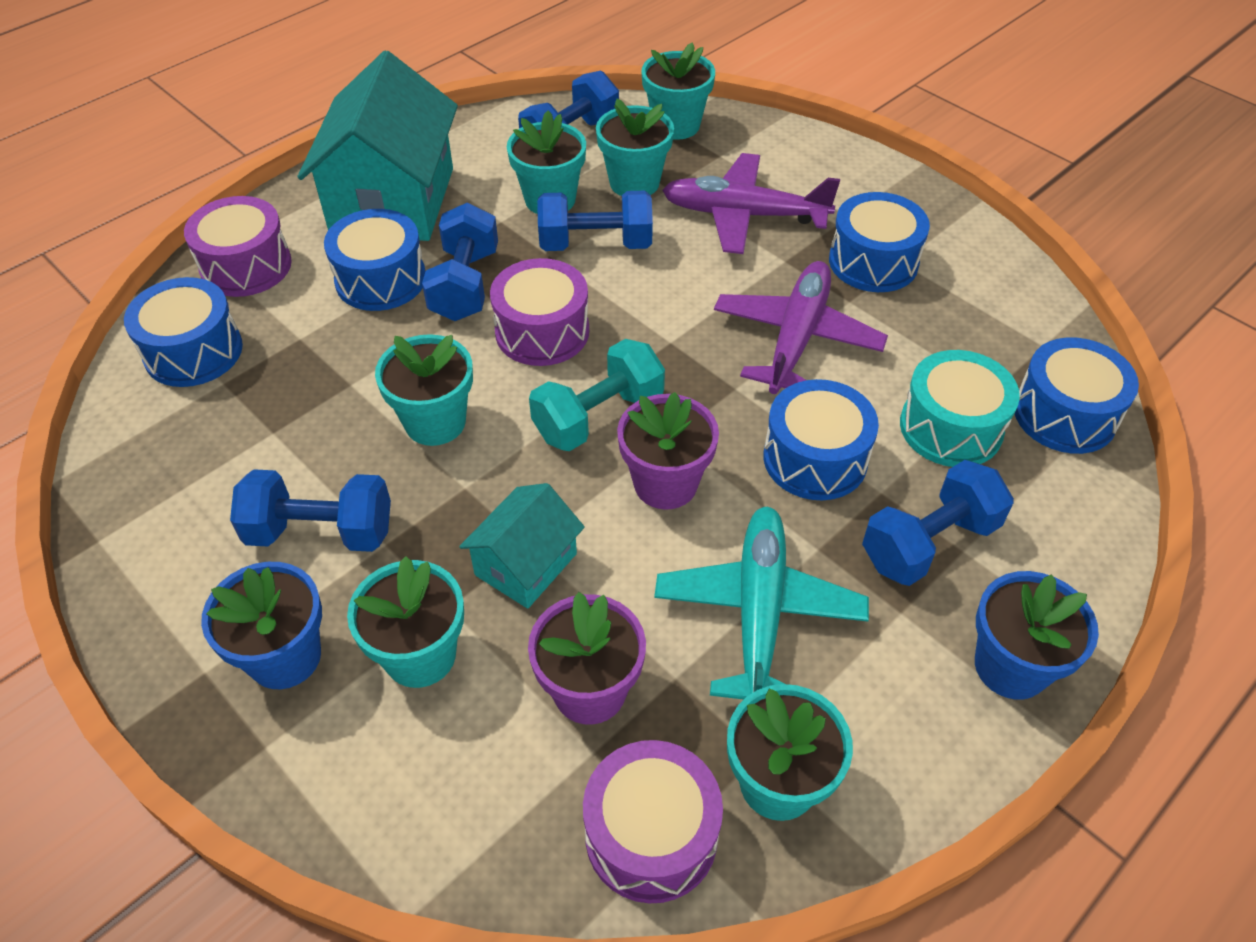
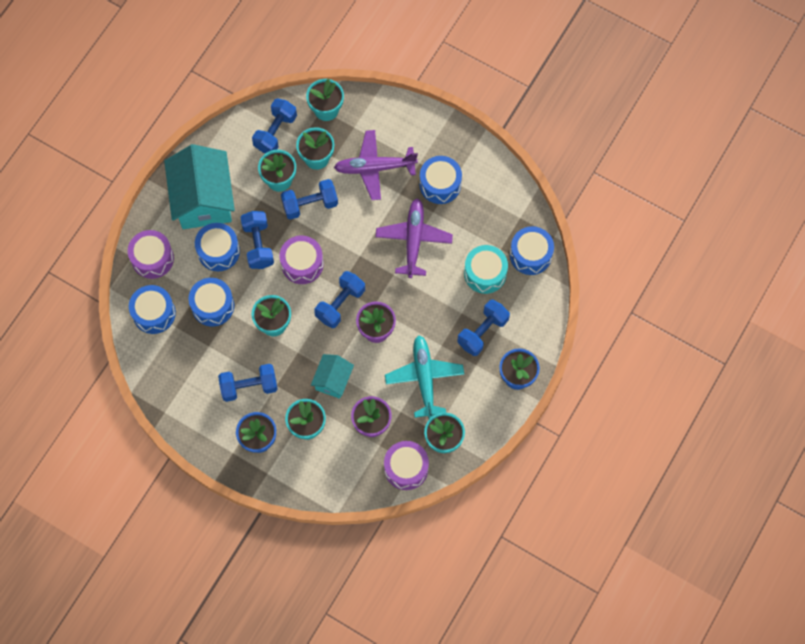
camera: 15 degrees left, 20 degrees up
turquoise dumbbell [529,339,665,451] -> blue dumbbell [314,271,365,328]
blue drum [764,379,879,500] -> blue drum moved to [188,278,234,326]

